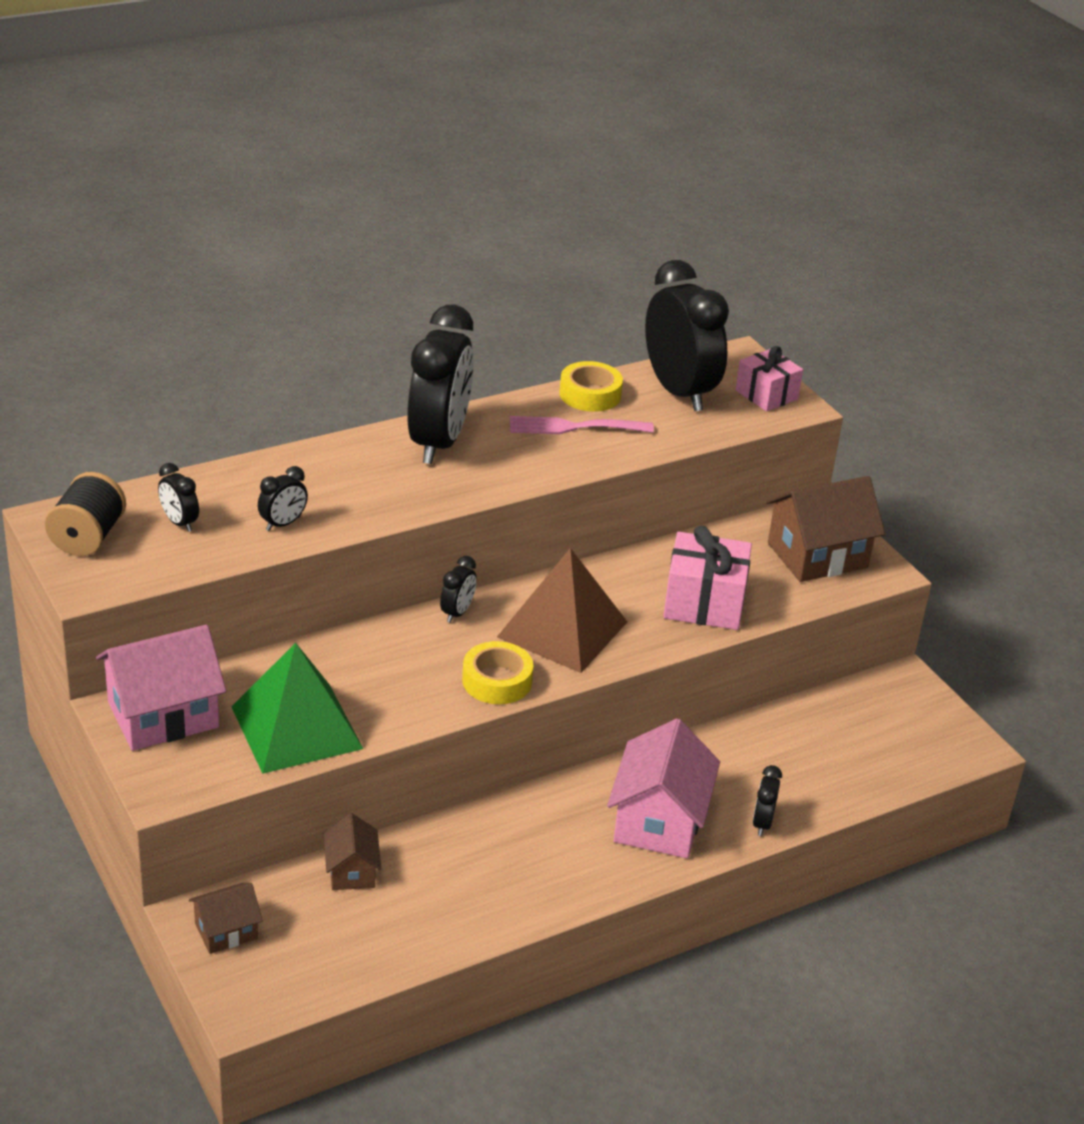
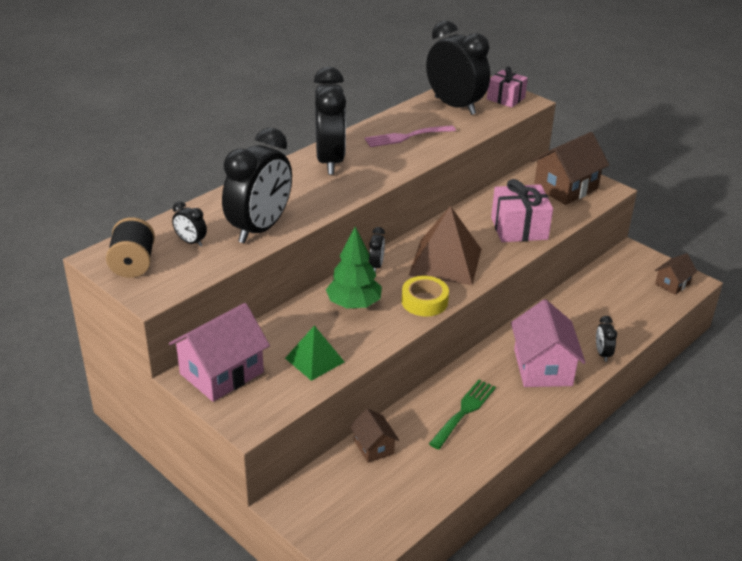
camera: 15 degrees left, 0 degrees up
brown house [189,883,263,954] -> brown house moved to [655,253,697,295]
green pyramid [231,643,363,774] -> green pyramid [285,326,345,381], size x0.60
black clock [258,466,308,531] -> black clock [222,128,292,244], size x2.37
yellow tape [559,361,623,412] -> none
none -> green tree [326,226,382,309]
none -> green fork [429,380,496,449]

